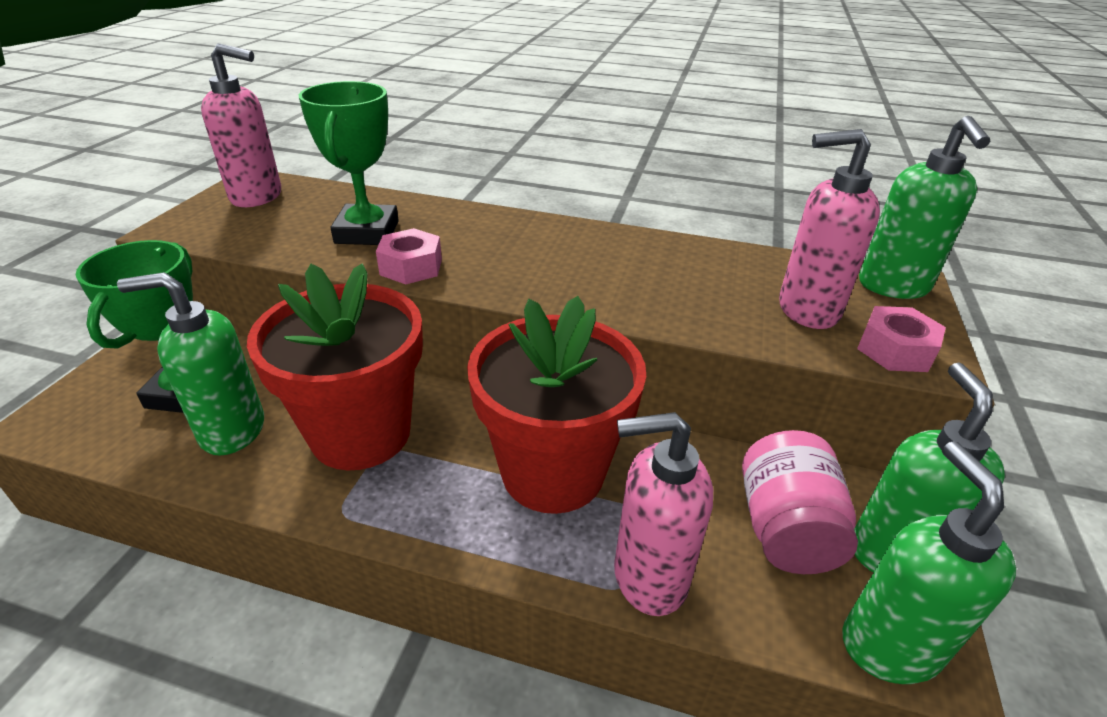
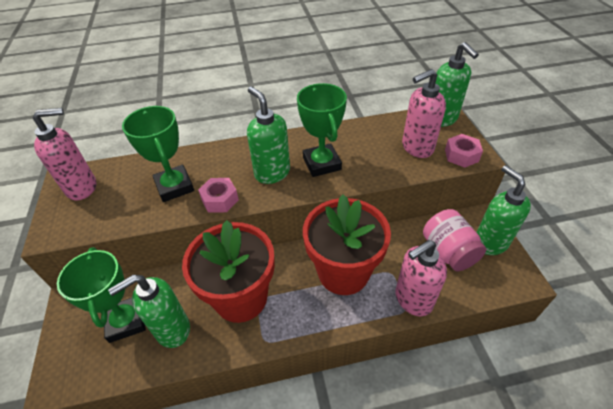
camera: 25 degrees left, 10 degrees up
green soap dispenser [842,441,1016,684] -> green soap dispenser moved to [247,87,290,184]
none -> green trophy [297,83,347,177]

